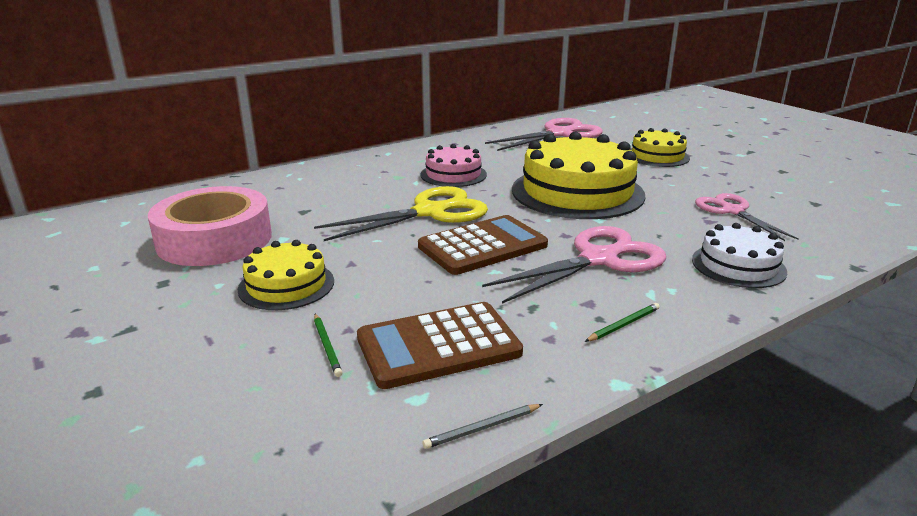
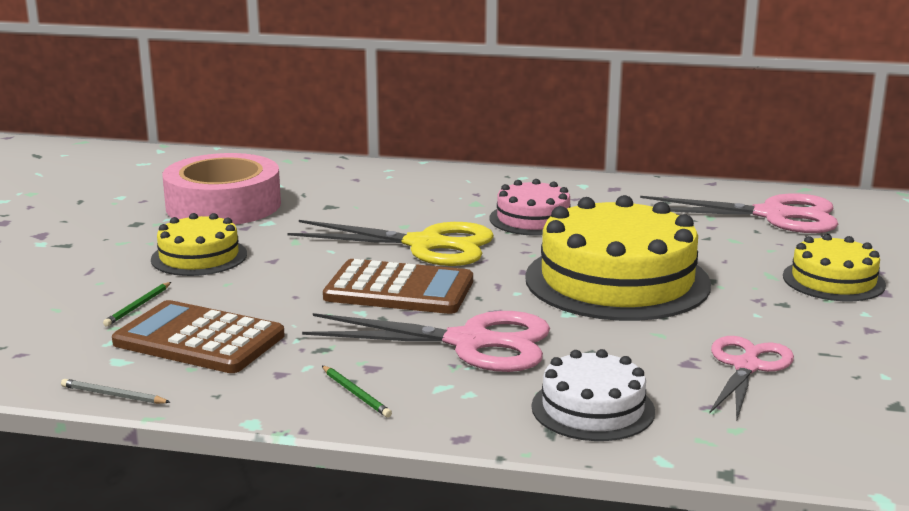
camera: 45 degrees right, 5 degrees down
green pencil [585,303,660,342] -> green pencil turned 45 degrees clockwise [322,366,392,418]

